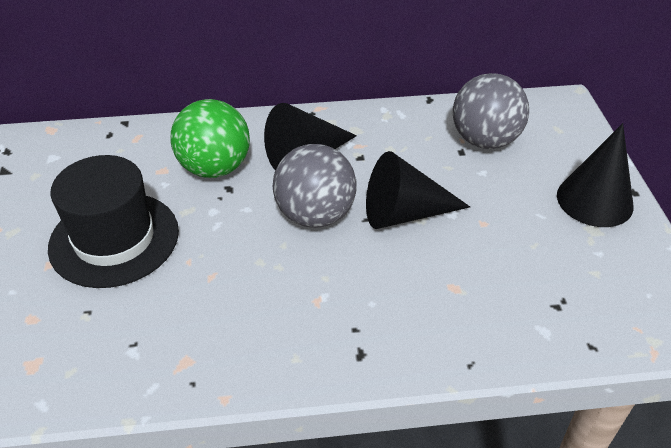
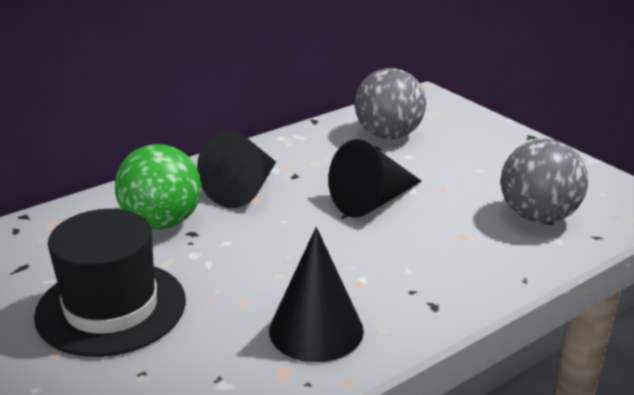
camera: 30 degrees left, 15 degrees down
grey ball [273,144,356,228] -> grey ball moved to [501,139,588,223]
black cone [557,123,634,227] -> black cone moved to [269,227,364,362]

